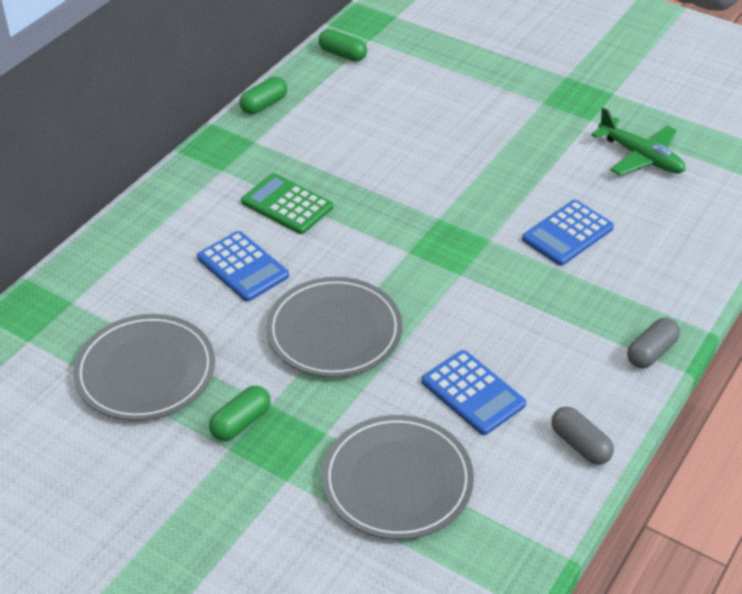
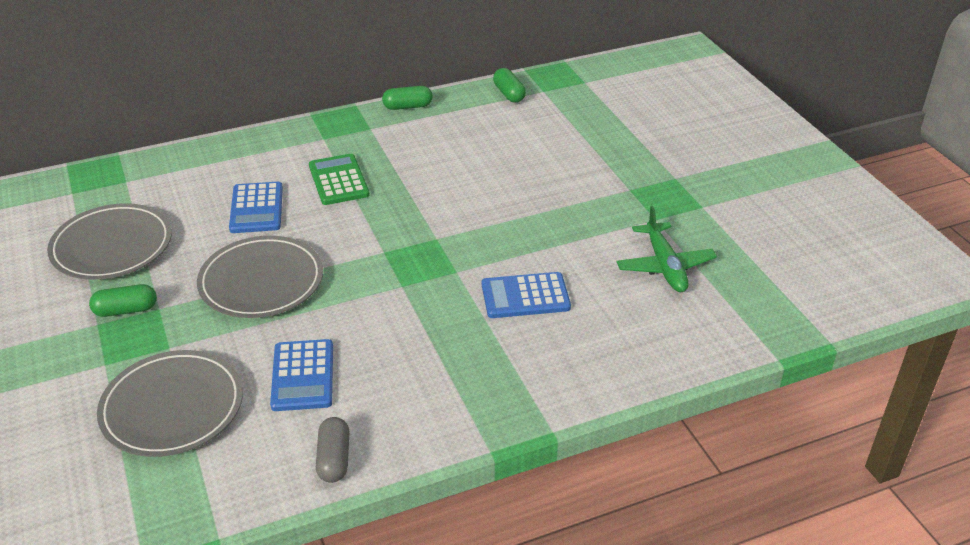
camera: 35 degrees right, 5 degrees down
grey capsule [627,318,680,368] -> none

